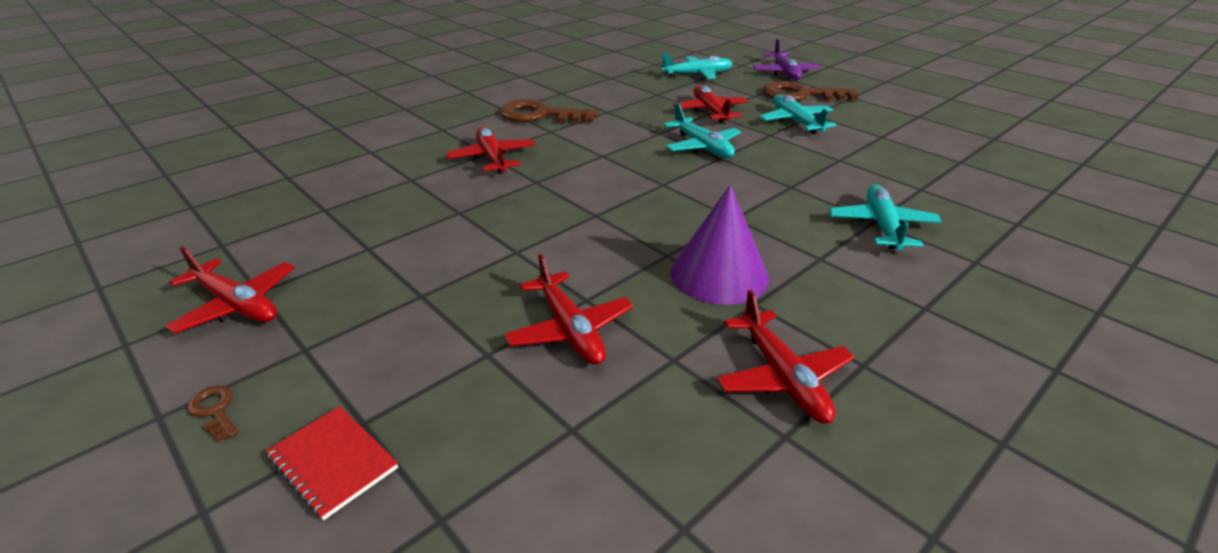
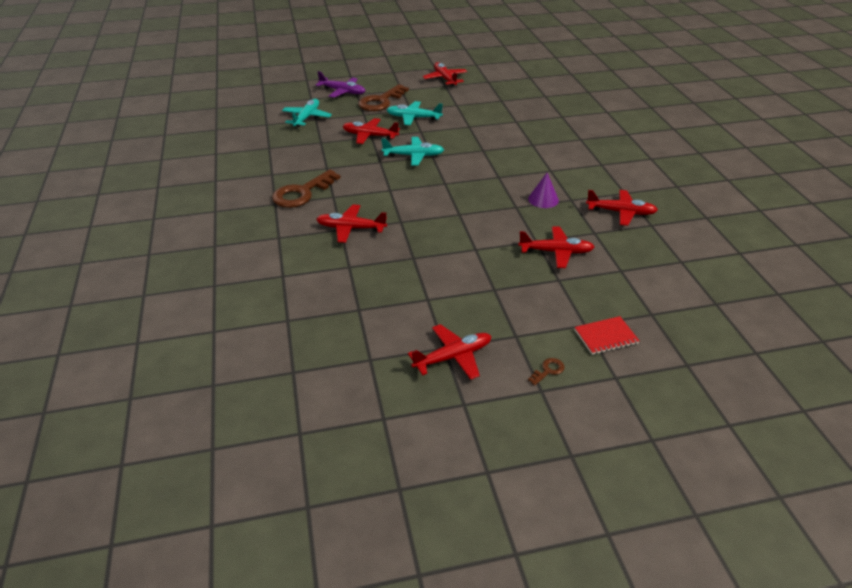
camera: 60 degrees left, 5 degrees up
brown key [187,386,238,442] -> brown key turned 150 degrees clockwise [528,358,565,385]
purple cone [671,185,769,305] -> purple cone [528,173,559,208], size x0.61
turquoise plane [829,185,942,250] -> none
none -> red plane [422,62,467,86]

